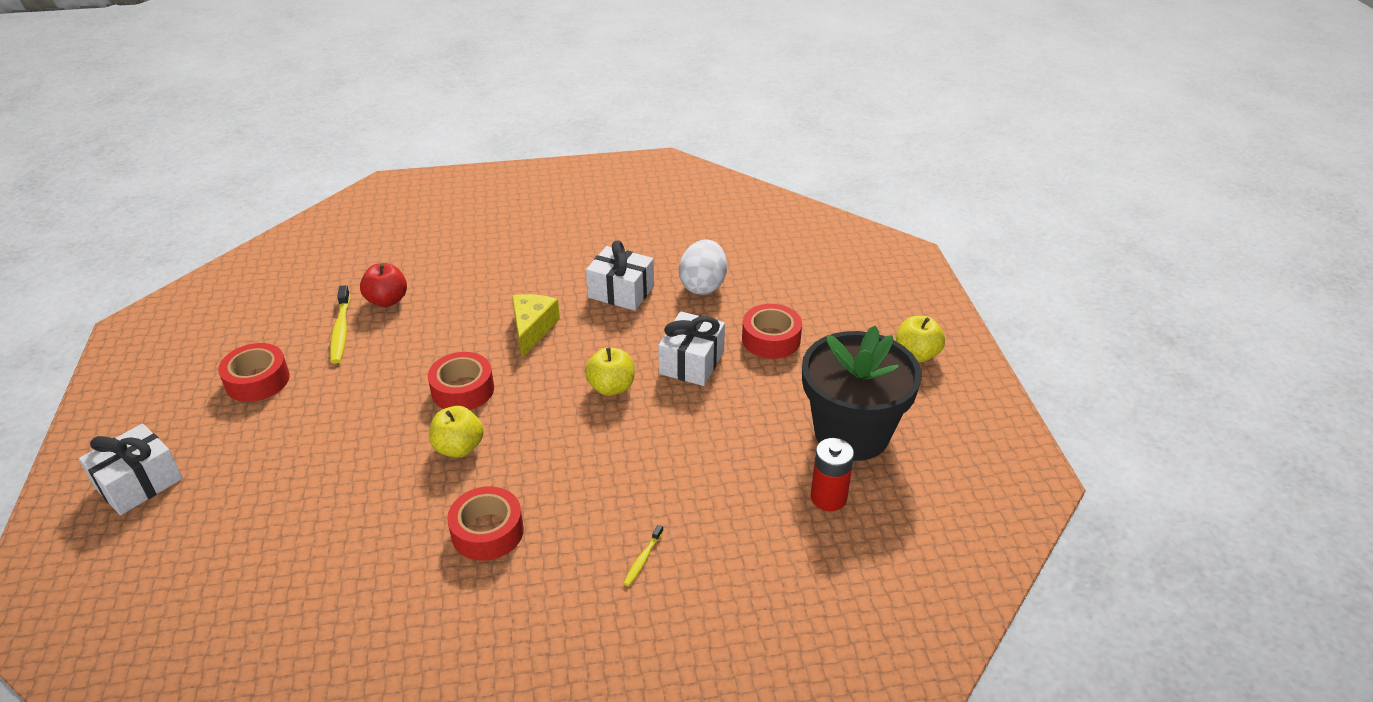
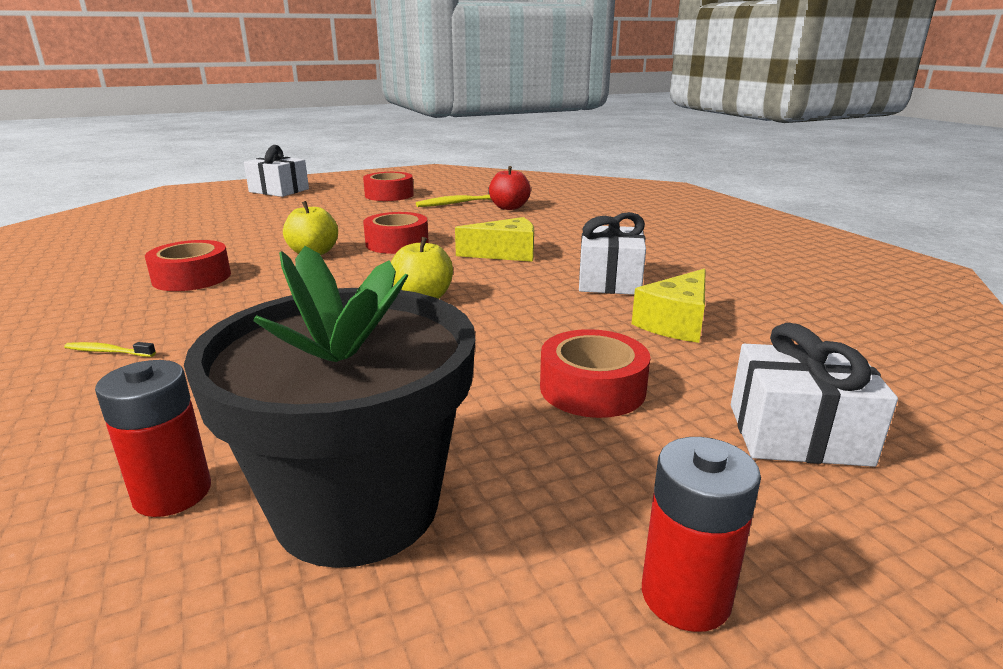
camera: 75 degrees right, 15 degrees down
white gift [658,311,725,386] -> white gift moved to [731,323,898,467]
white egg [679,240,727,295] -> yellow cheese [632,269,705,343]
yellow apple [896,316,945,362] -> red battery [642,437,761,632]

